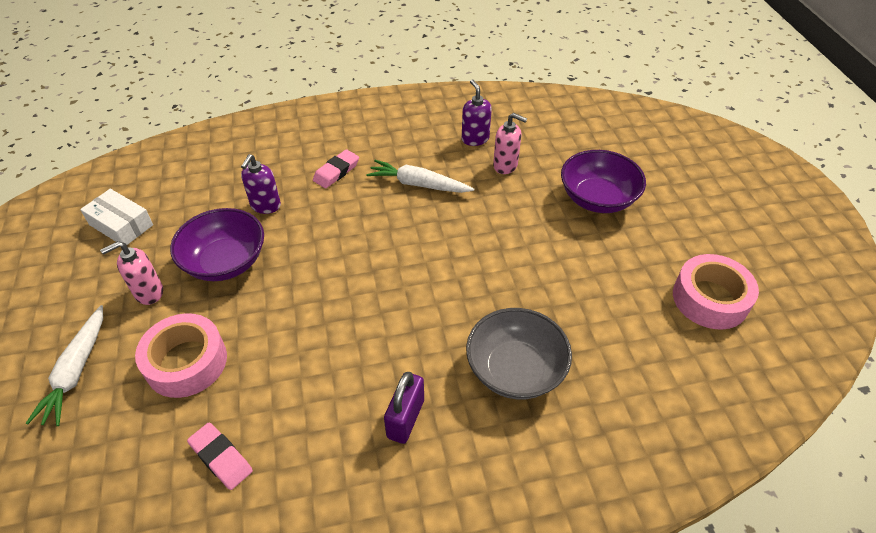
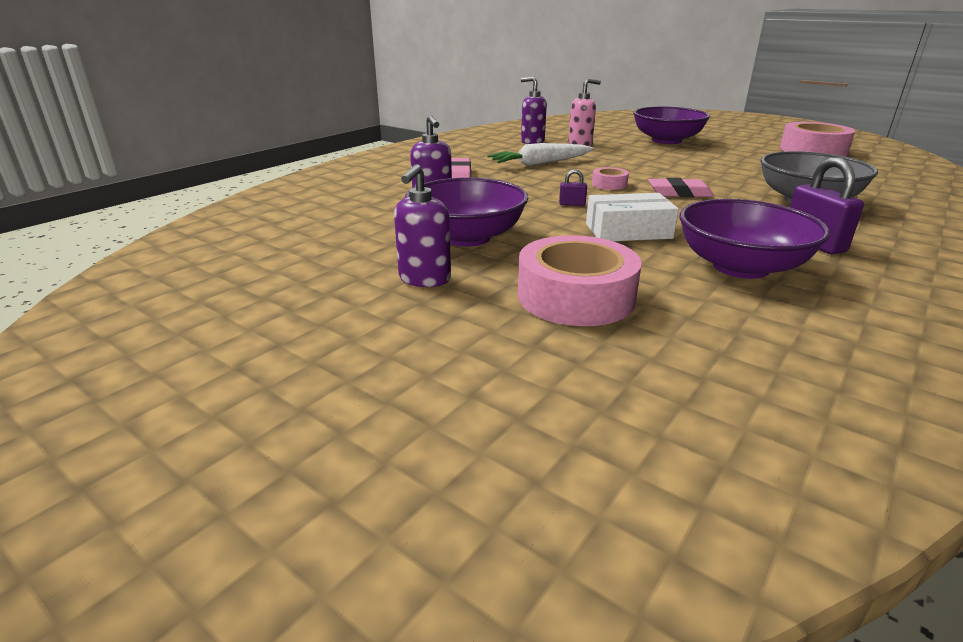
camera: 40 degrees left, 20 degrees down
white carrot [26,305,103,426] -> none
white box [80,189,153,245] -> white box moved to [586,193,679,241]
pink soap dispenser [100,241,163,305] -> purple soap dispenser [394,164,451,287]
pink eraser [187,422,253,490] -> pink eraser moved to [648,178,714,197]
none -> purple padlock [559,169,587,206]
none -> pink tape [592,167,629,190]
none -> purple bowl [680,199,830,279]

